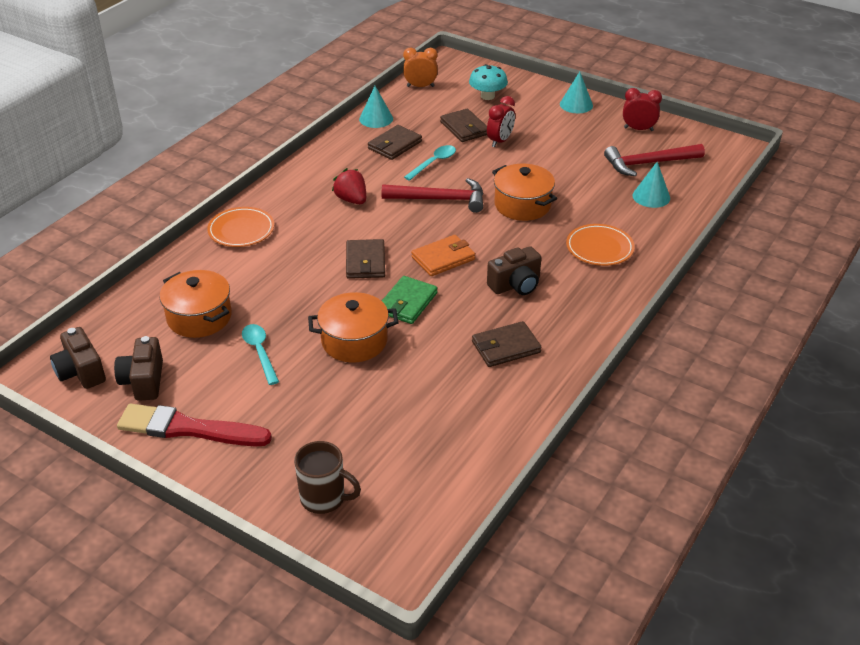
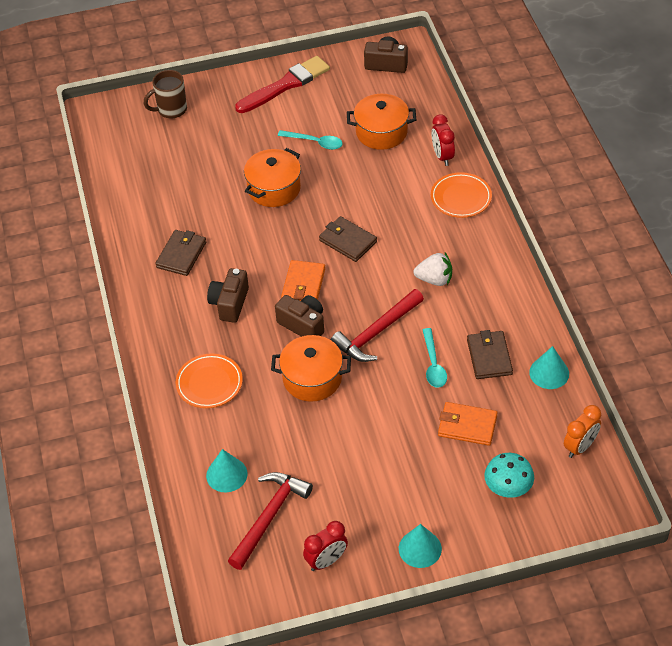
camera: 135 degrees right, 10 degrees up
brown camera [114,336,163,401] -> brown camera moved to [275,295,324,337]
red strawberry [332,168,366,204] -> white strawberry [413,253,452,286]
green wallet [382,276,437,324] -> none
brown wallet [440,109,487,142] -> orange wallet [438,402,498,446]
red clock [487,96,515,147] -> red clock moved to [432,114,455,166]

